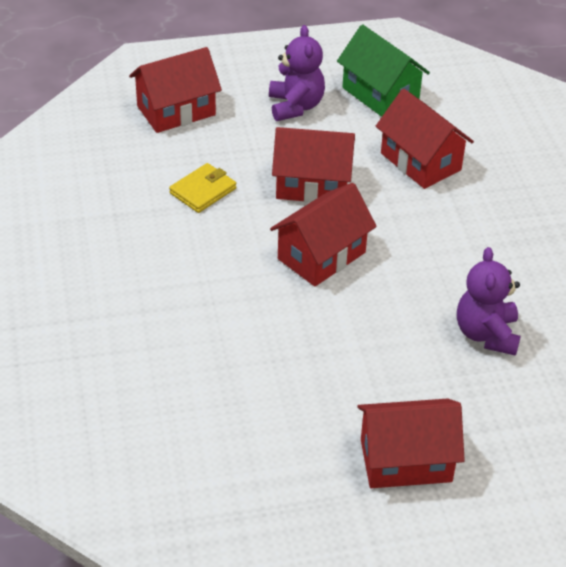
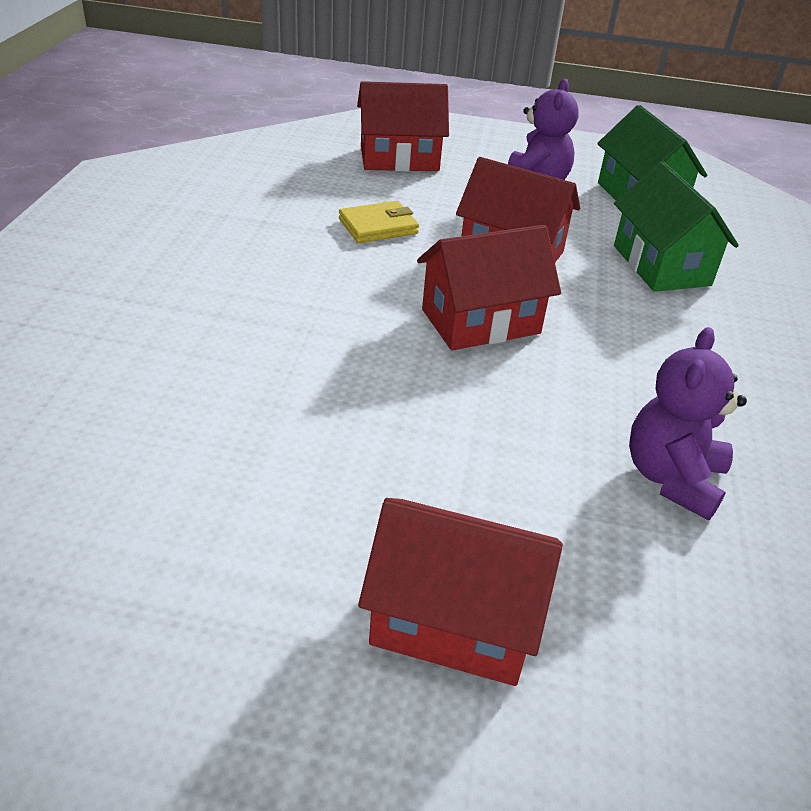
camera: 20 degrees right, 5 degrees down
red house [376,89,474,189] -> green house [614,162,739,292]

